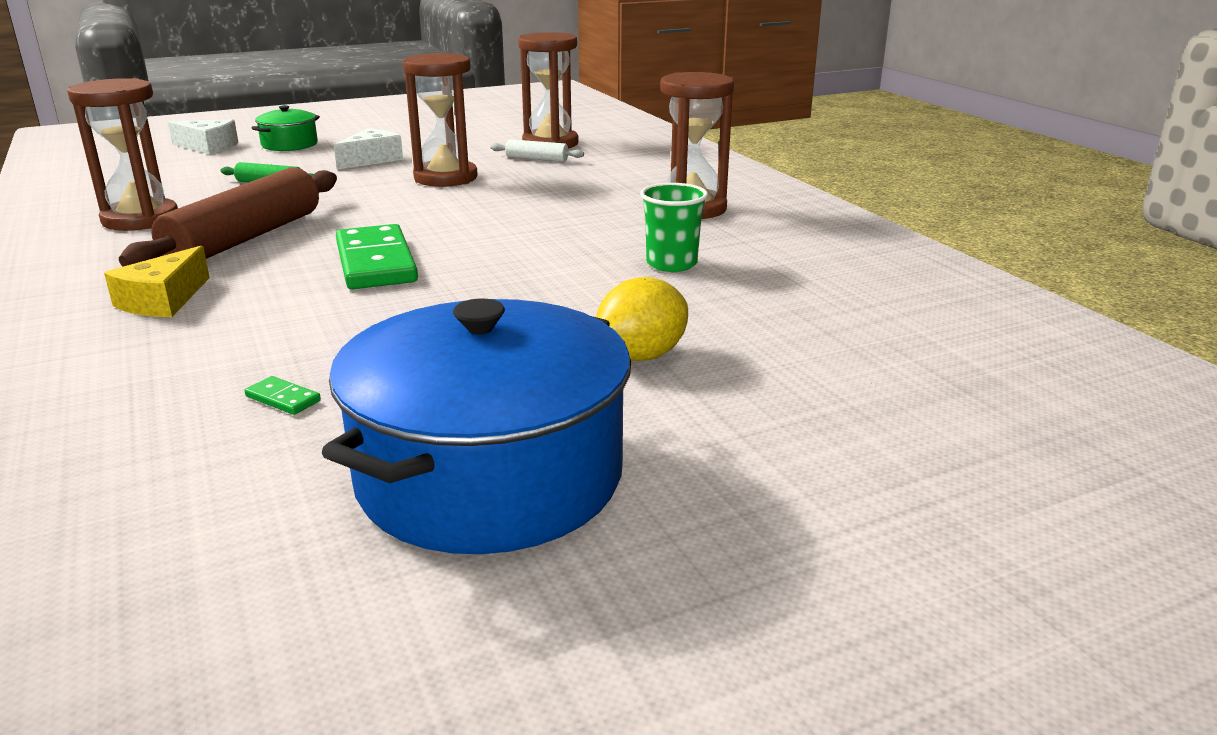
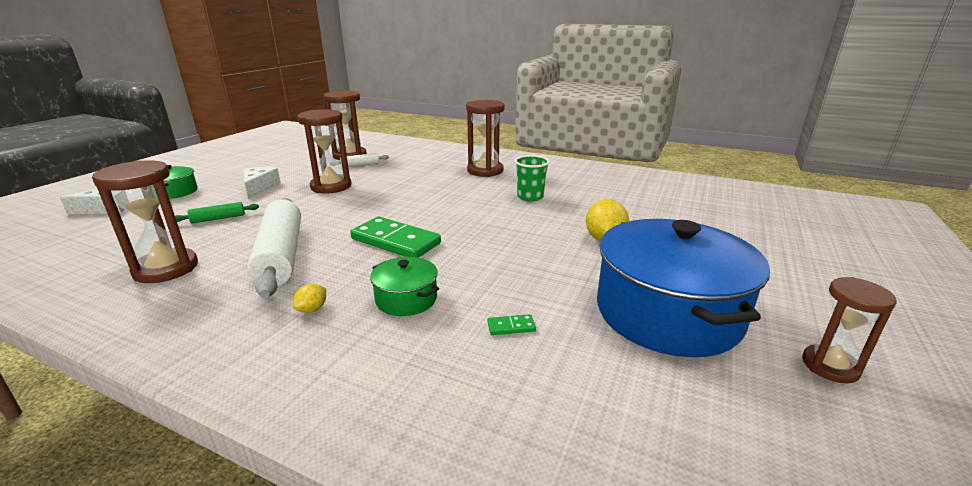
camera: 40 degrees left, 0 degrees up
yellow cheese [104,246,210,317] -> yellow lemon [293,284,326,313]
brown rolling pin [119,167,337,267] -> white rolling pin [247,198,301,298]
none -> green pot [370,257,439,316]
none -> brown hourglass [802,277,897,383]

